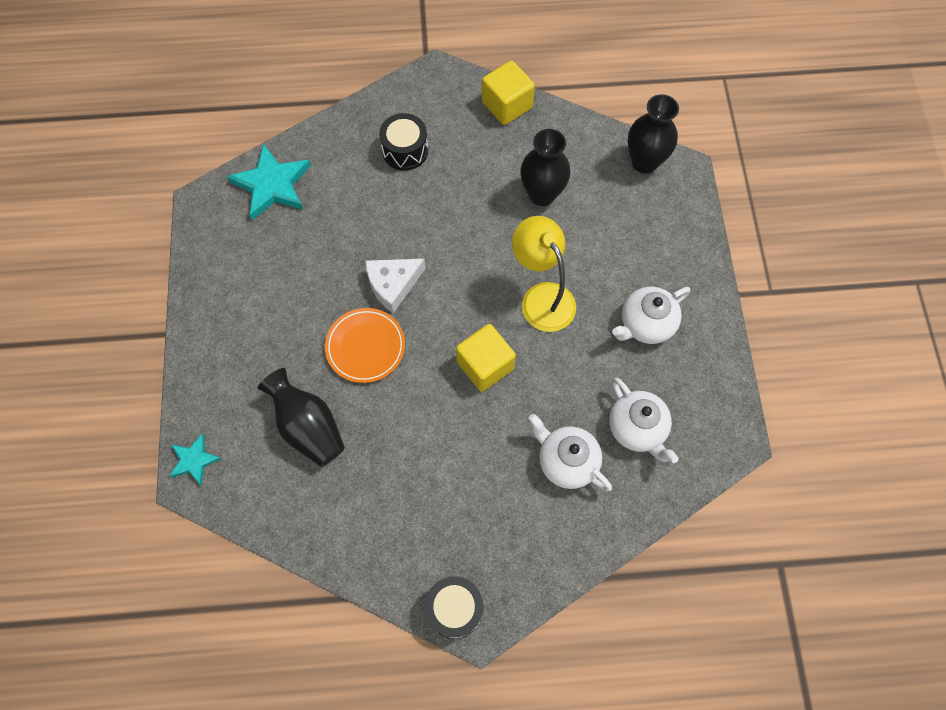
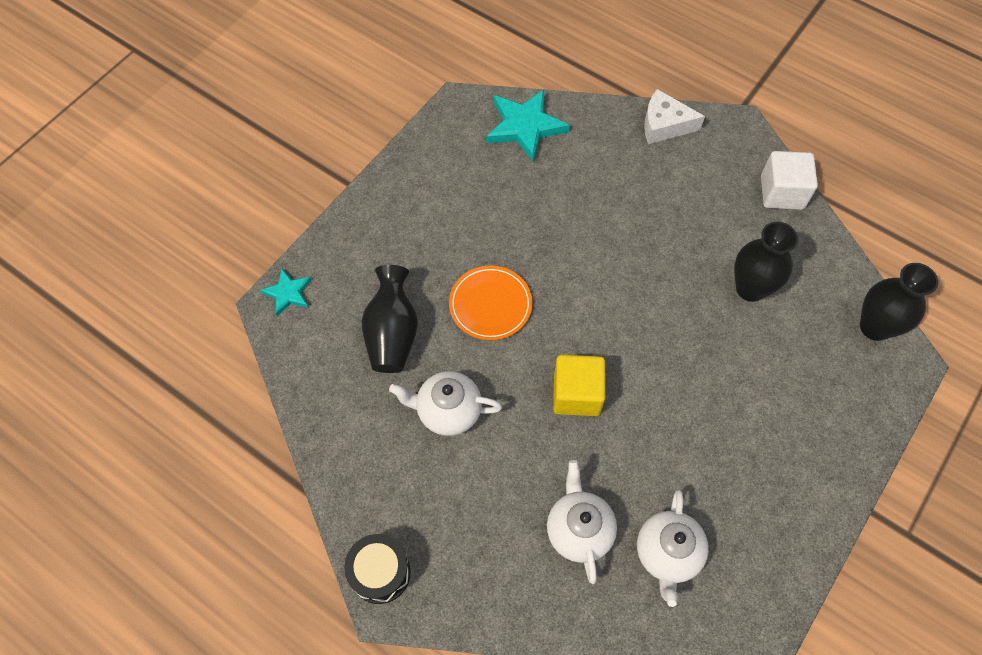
camera: 40 degrees right, 5 degrees down
white cheese [365,259,426,313] -> white cheese moved to [644,89,705,144]
black drum [379,113,428,171] -> none
yellow cube [482,61,535,125] -> white cube [761,151,818,210]
yellow lamp [512,216,576,332] -> none
white teapot [612,287,690,344] -> white teapot moved to [389,371,502,436]

